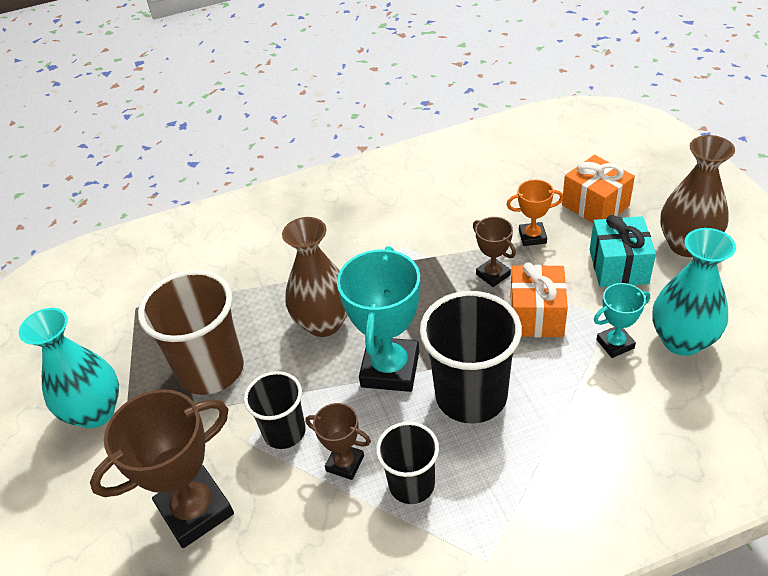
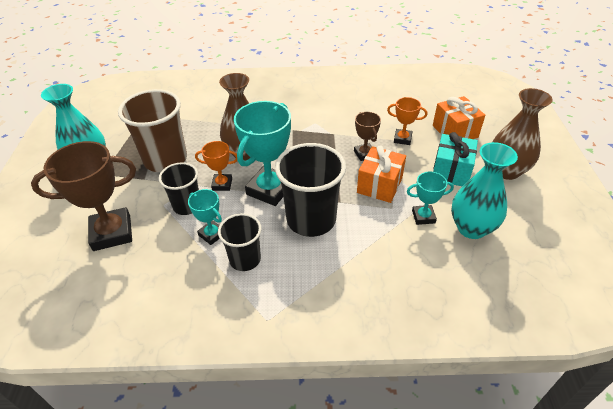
camera: 15 degrees right, 0 degrees up
brown trophy [305,403,371,480] -> turquoise trophy [188,189,222,245]
none -> orange trophy [195,141,237,191]

